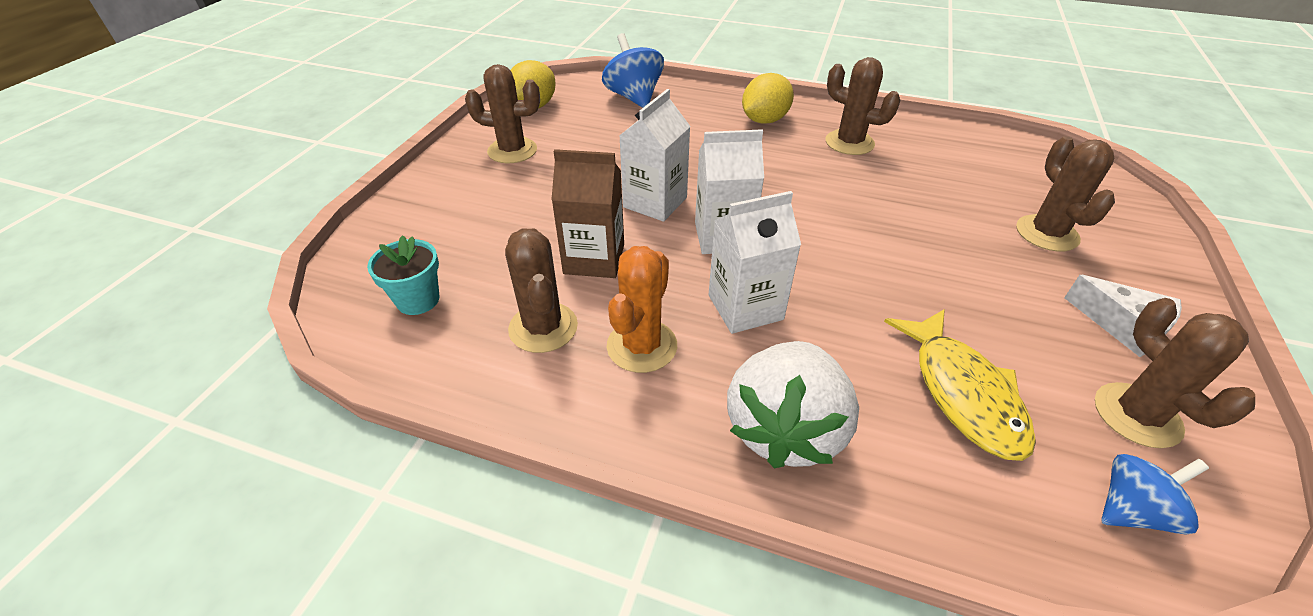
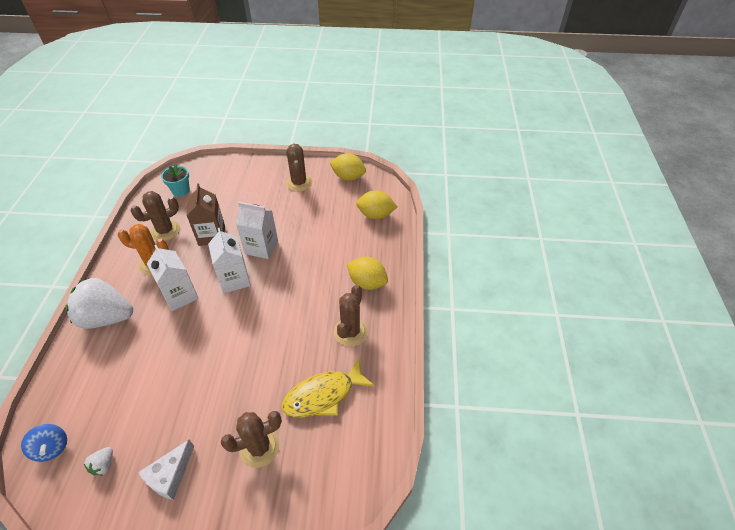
camera: 75 degrees right, 5 degrees up
blue spinning top [602,33,664,108] -> yellow lemon [356,190,397,219]
yellow fish [884,309,1036,461] -> yellow fish moved to [282,358,375,417]
brown cactus [1095,298,1255,448] -> white strawberry [84,447,113,476]

